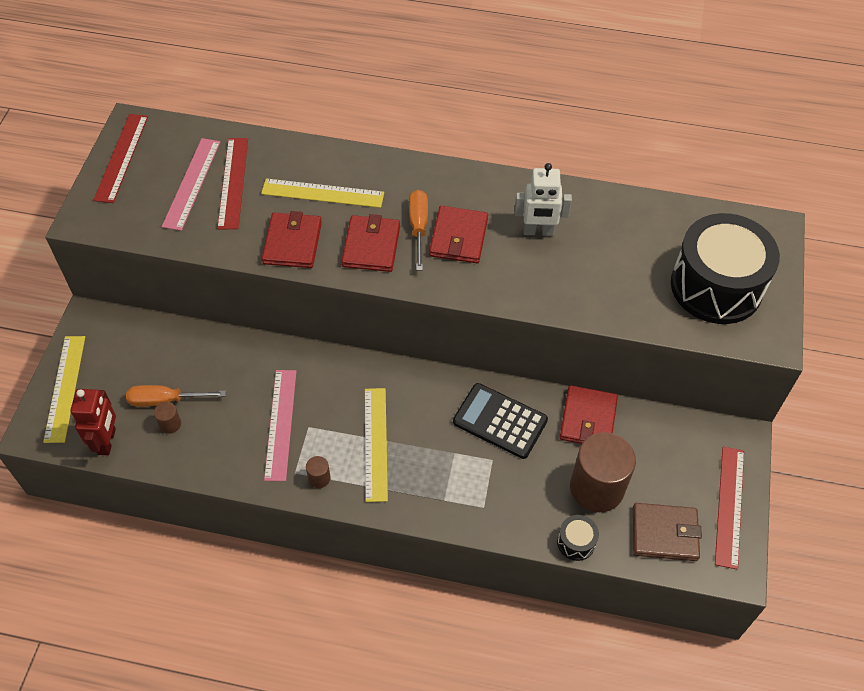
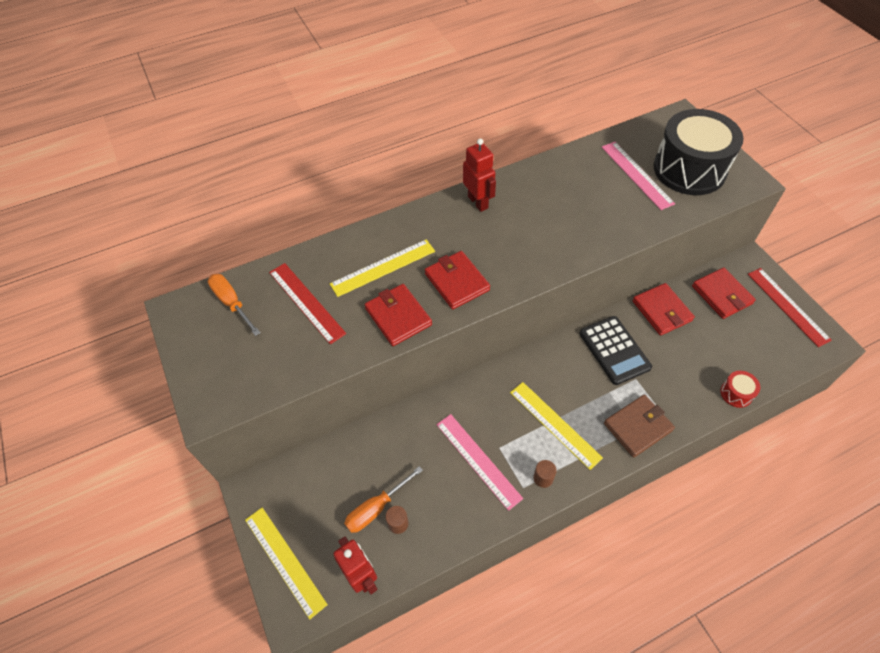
camera: 35 degrees left, 0 degrees up
red ruler [94,114,148,203] -> none
pink ruler [162,138,220,231] -> pink ruler moved to [602,142,675,210]
orange screwdriver [409,190,428,271] -> orange screwdriver moved to [208,274,260,336]
red wallet [429,206,488,263] -> red wallet moved to [692,267,756,319]
black calculator [453,383,548,459] -> black calculator turned 105 degrees counterclockwise [580,316,652,385]
white robot [514,163,572,236] -> none
black drum [557,515,599,561] -> red drum [720,371,760,408]
brown cylinder [570,432,636,512] -> none
brown wallet [633,503,702,561] -> brown wallet moved to [604,394,675,458]
none -> red robot [463,139,496,212]

